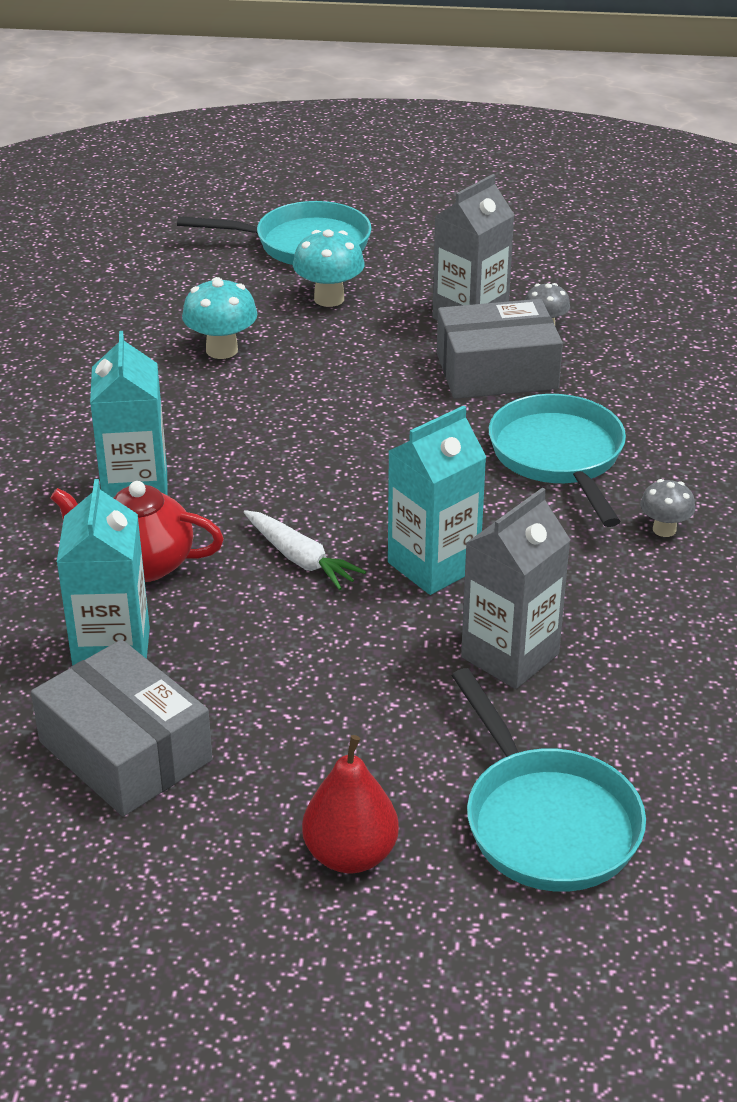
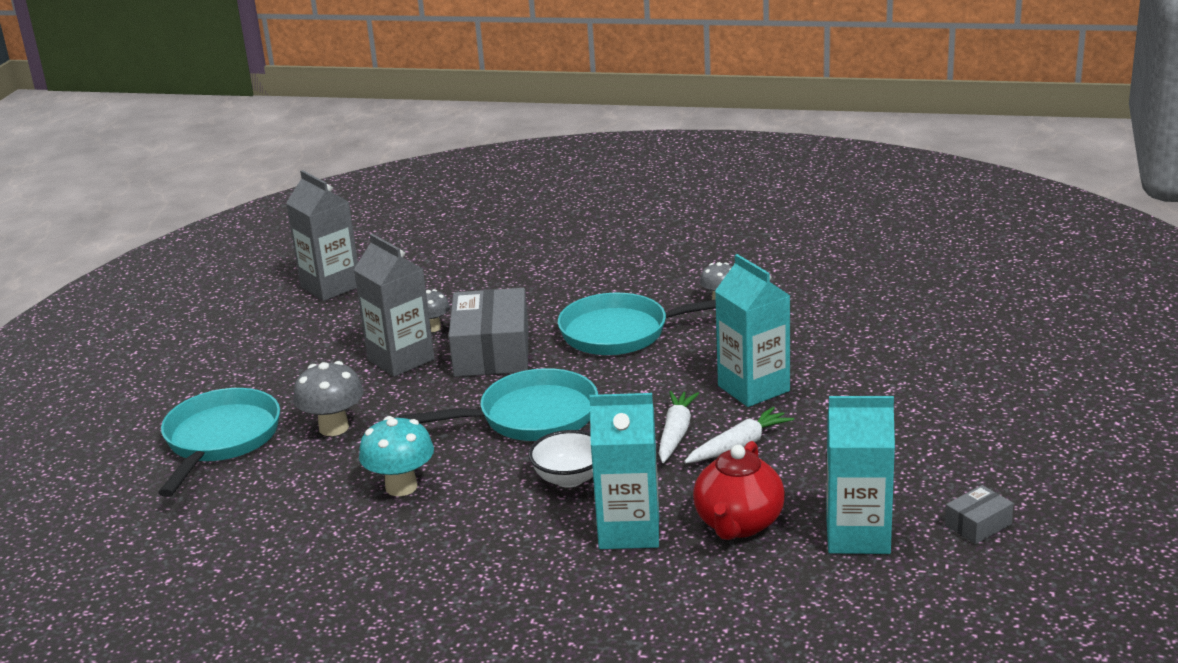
camera: 80 degrees left, 10 degrees down
grey box [31,639,213,816] -> grey box [945,485,1013,544], size x0.46
turquoise mushroom [293,229,364,307] -> grey mushroom [293,361,364,436]
red pear [302,735,399,873] -> none
turquoise pan [452,668,646,892] -> turquoise pan moved to [399,368,598,441]
grey carton [461,488,570,689] -> grey carton moved to [286,170,358,301]
none -> white bowl [528,430,593,488]
none -> white carrot [659,391,699,463]

